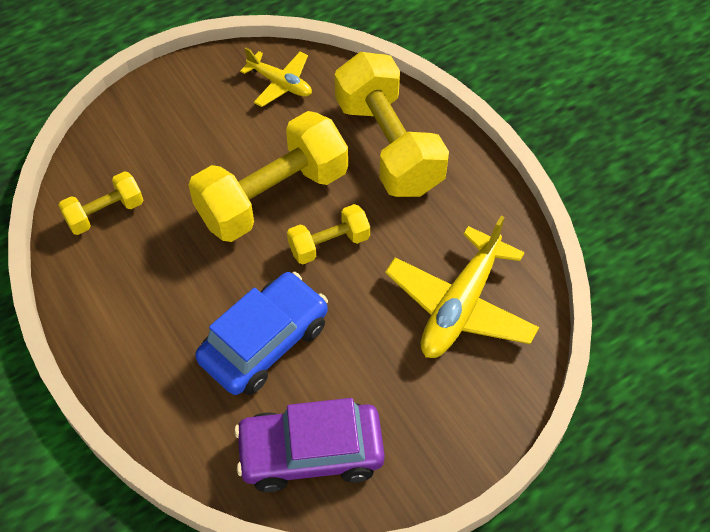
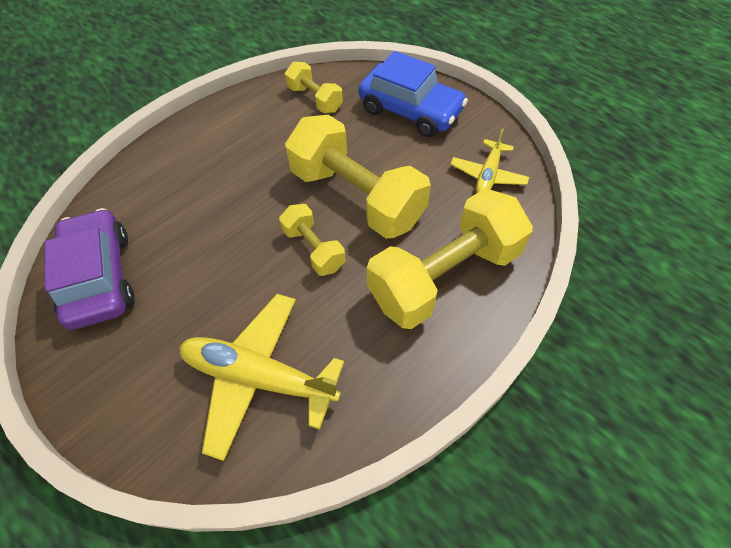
camera: 80 degrees right, 0 degrees up
blue car [195,272,328,395] -> blue car moved to [359,51,468,137]

